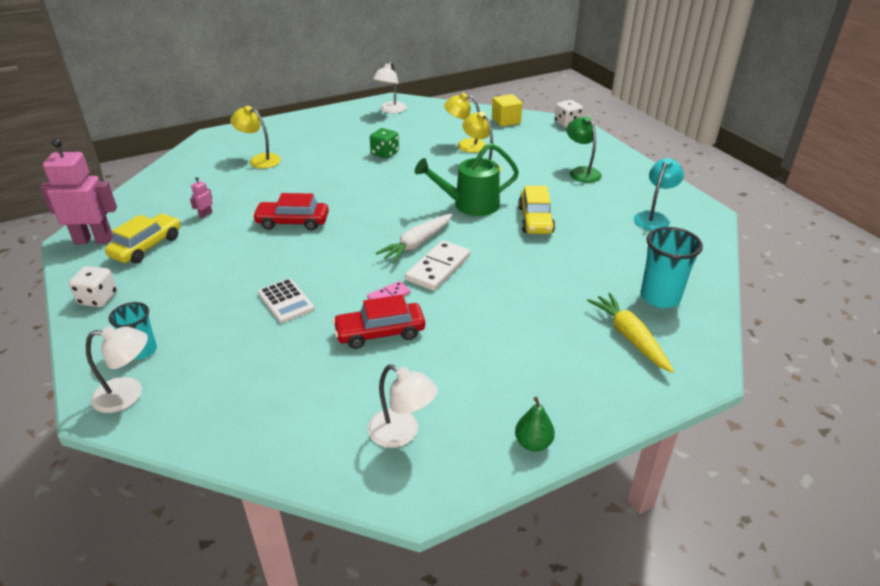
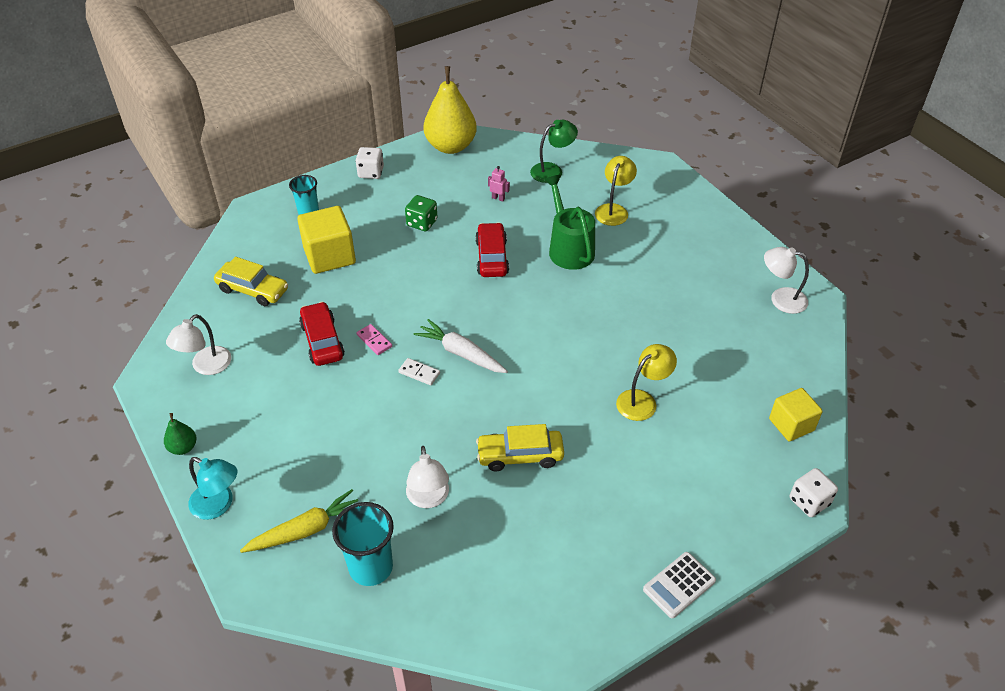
camera: 85 degrees right, 10 degrees up
pink robot [40,139,117,244] -> yellow pear [424,66,477,154]
white lamp [86,326,148,413] -> white lamp moved to [406,446,449,508]
yellow car [105,214,180,263] -> yellow car moved to [214,257,288,306]
white calculator [258,278,314,323] -> white calculator moved to [643,552,716,618]
green dice [370,128,399,159] -> green dice moved to [405,195,437,231]
white domino [405,240,470,291] -> white domino [398,358,440,385], size x0.54
green watering can [415,143,519,216] -> green watering can moved to [544,175,595,270]
yellow lamp [444,93,486,153] -> none
green lamp [566,116,602,183] -> green lamp moved to [530,120,578,183]
turquoise lamp [634,158,684,231] -> turquoise lamp moved to [188,457,238,520]
none -> yellow cube [297,206,356,274]

